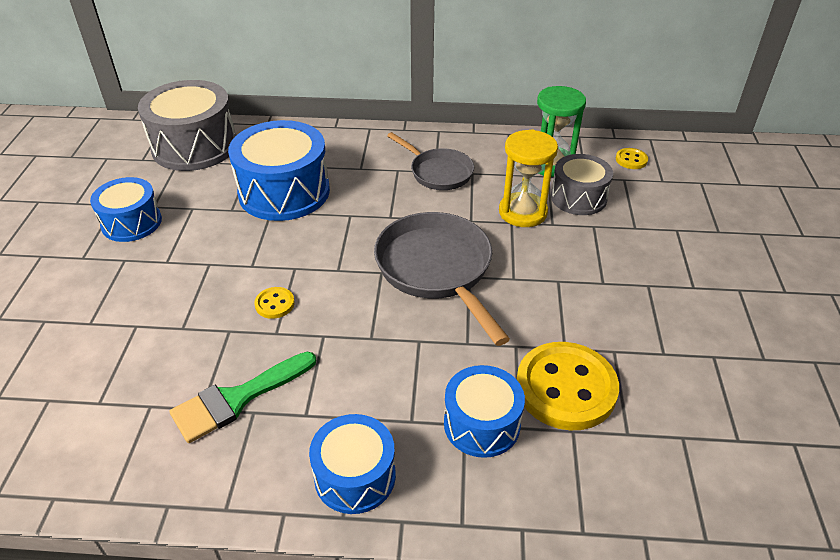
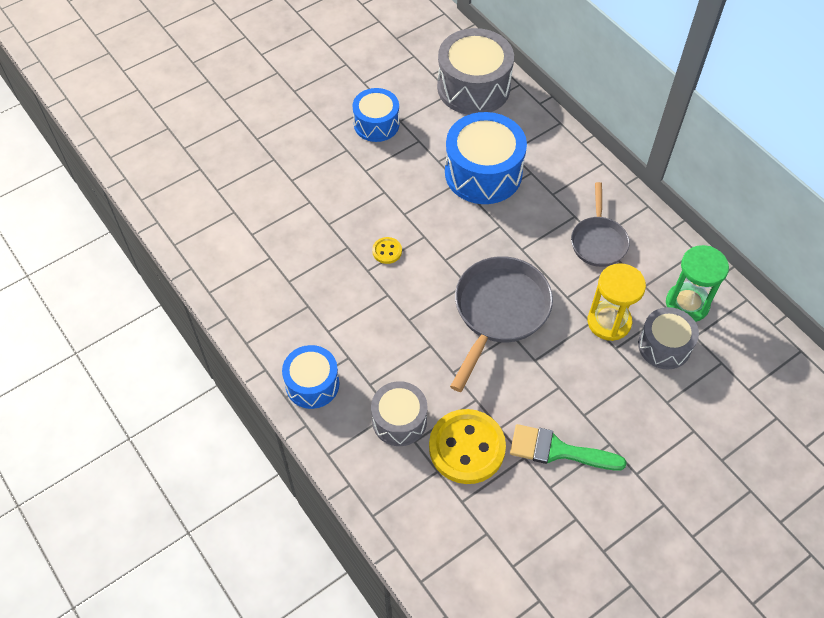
camera: 50 degrees right, 15 degrees up
green brush [169,352,316,443] -> green brush moved to [510,424,627,471]
blue drum [444,365,525,458] -> grey drum [371,381,427,446]
yellow button [616,148,648,169] -> none

